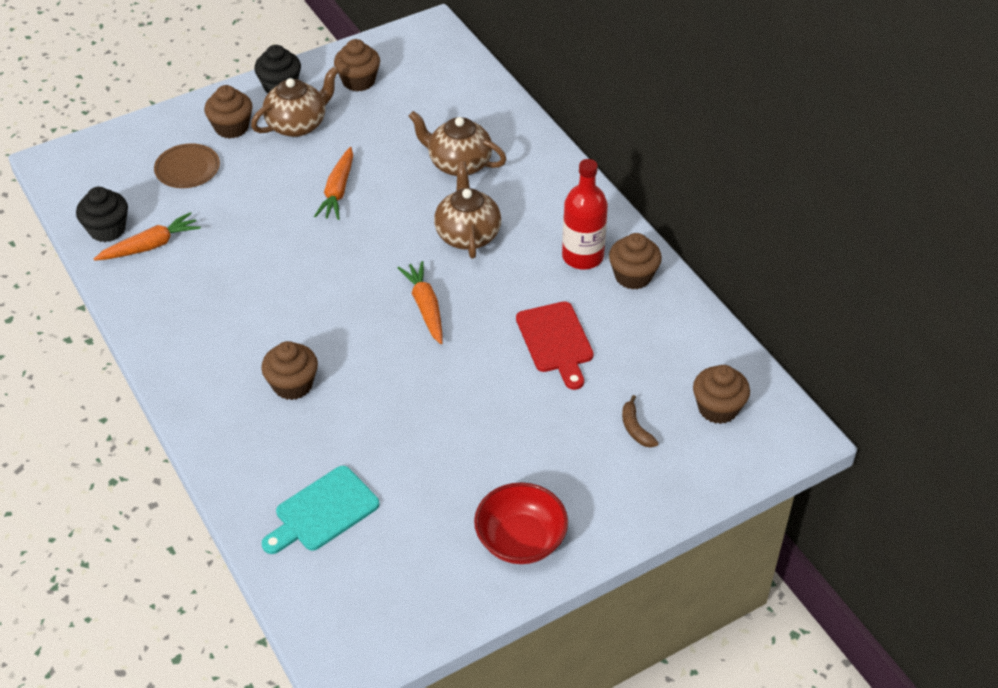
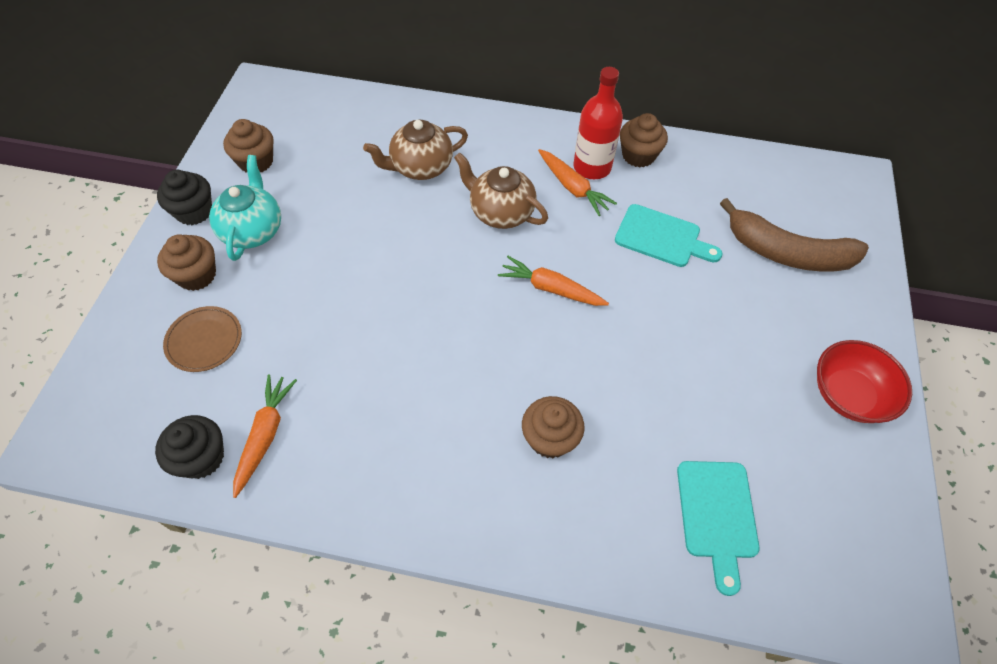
camera: 50 degrees left, 10 degrees up
brown teapot [251,67,339,137] -> turquoise teapot [209,155,281,261]
orange carrot [314,147,353,220] -> orange carrot moved to [538,149,617,216]
red cutting board [516,301,594,390] -> turquoise cutting board [615,204,722,267]
brown banana [622,395,659,448] -> brown banana [720,198,869,272], size x2.47
brown cupcake [693,365,750,424] -> none

